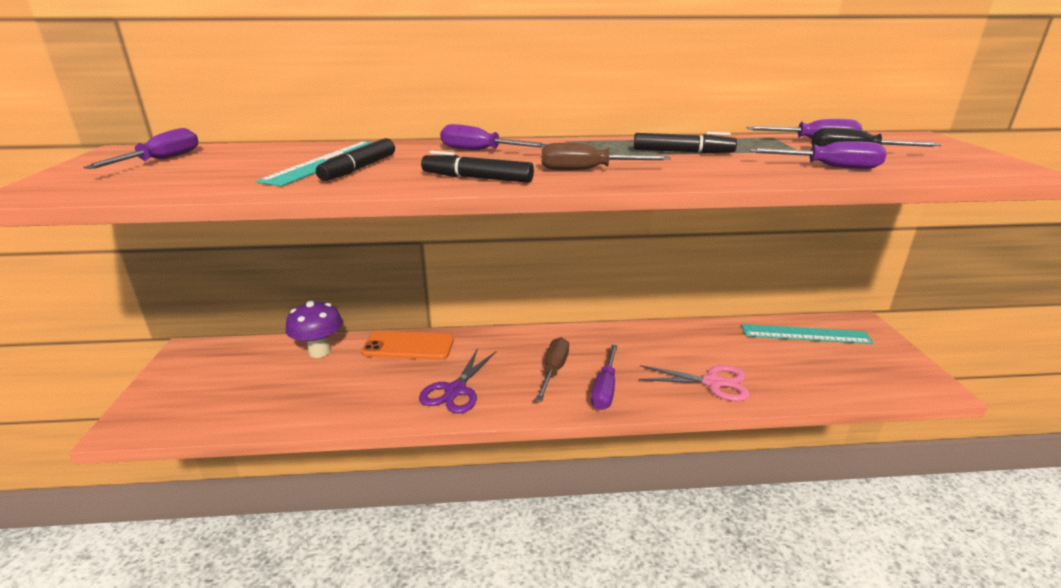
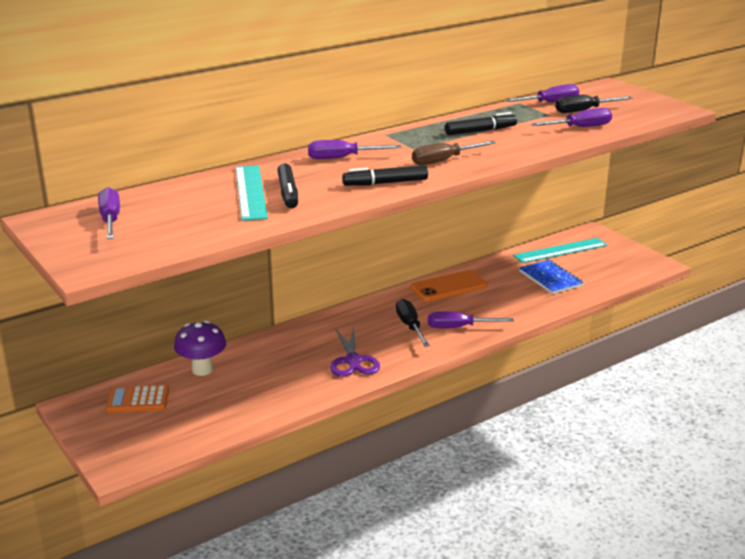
camera: 30 degrees left, 0 degrees up
orange phone [361,331,454,360] -> orange phone moved to [410,270,487,301]
brown screwdriver [535,337,569,402] -> black screwdriver [396,299,430,347]
purple screwdriver [591,345,618,410] -> purple screwdriver turned 105 degrees clockwise [428,312,514,328]
pink scissors [639,365,750,401] -> none
none -> orange calculator [106,385,169,413]
none -> blue notebook [519,260,584,294]

